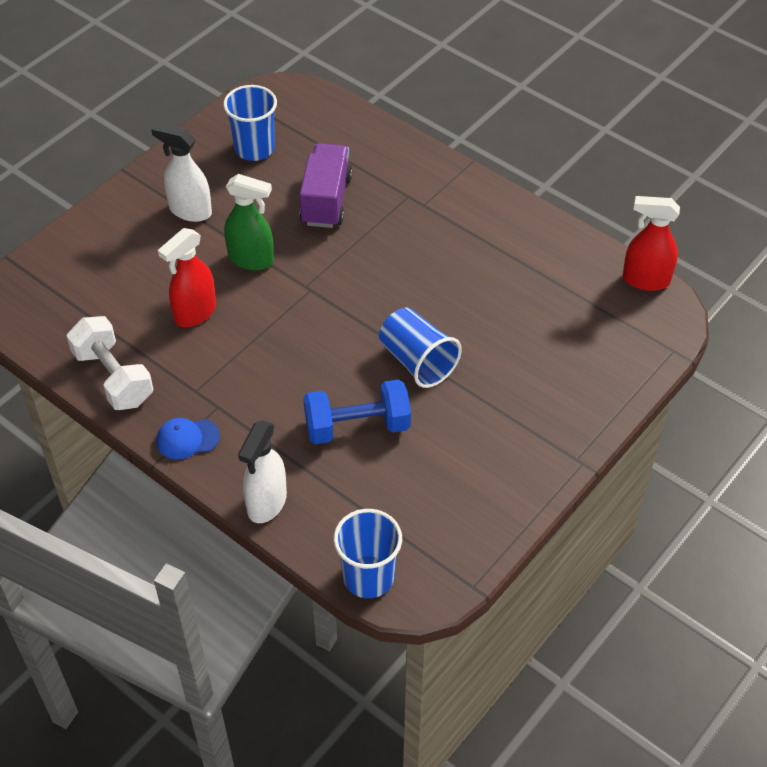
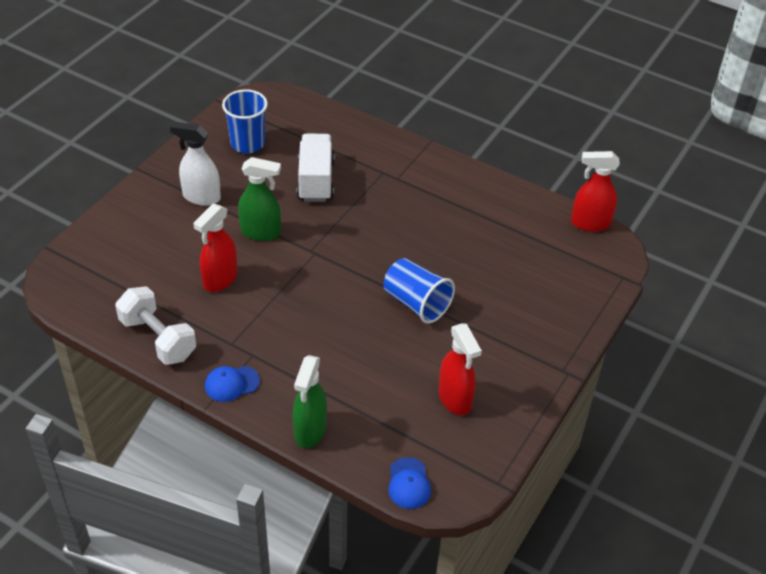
camera: 10 degrees left, 5 degrees down
white spray bottle [238,420,287,523] -> green spray bottle [292,355,327,448]
purple truck [299,143,353,228] -> white truck [297,133,335,202]
blue dumbbell [303,379,411,444] -> none
blue cup [334,509,402,598] -> blue cap [388,457,431,509]
none -> red spray bottle [438,323,482,415]

